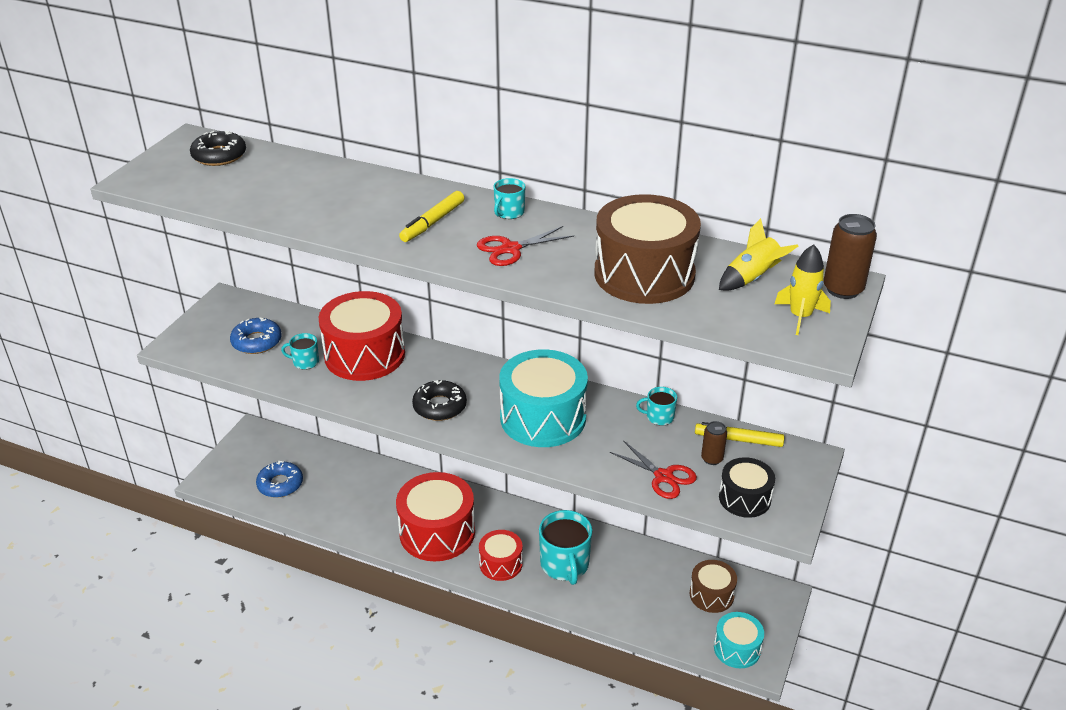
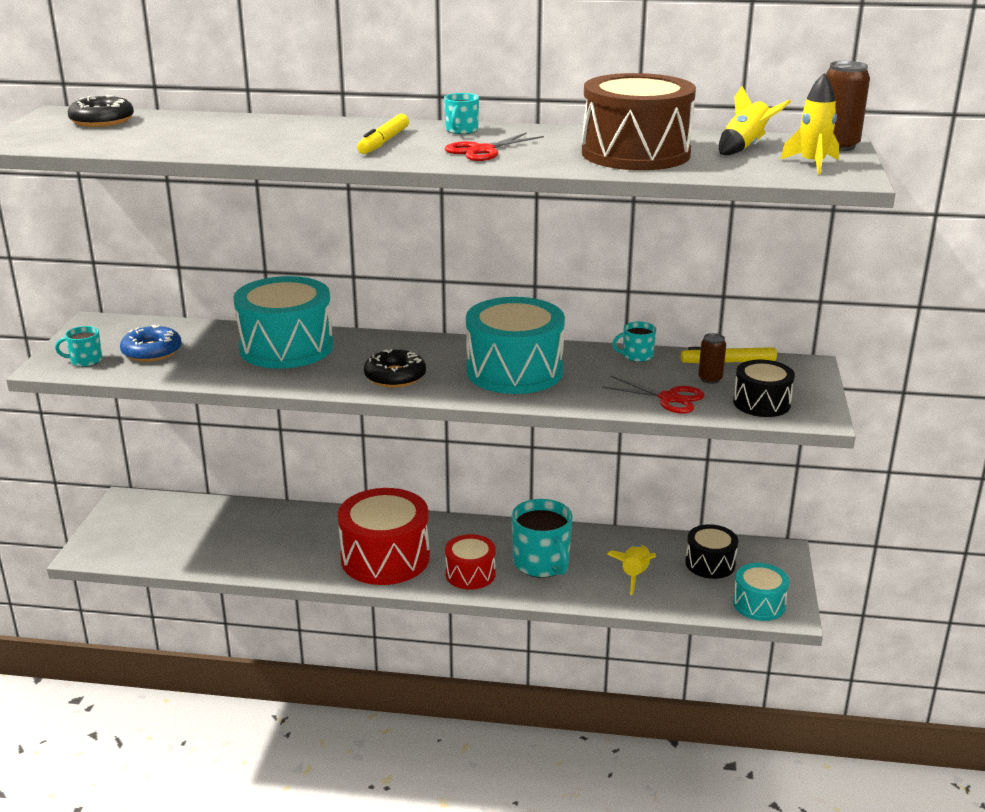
camera: 15 degrees left, 10 degrees down
blue donut [256,461,303,498] -> none
turquoise mug [281,333,319,370] -> turquoise mug moved to [55,326,102,367]
red drum [319,291,405,381] -> turquoise drum [233,276,333,369]
brown drum [690,560,737,613] -> black drum [685,524,738,579]
none -> yellow rocket [607,544,656,595]

